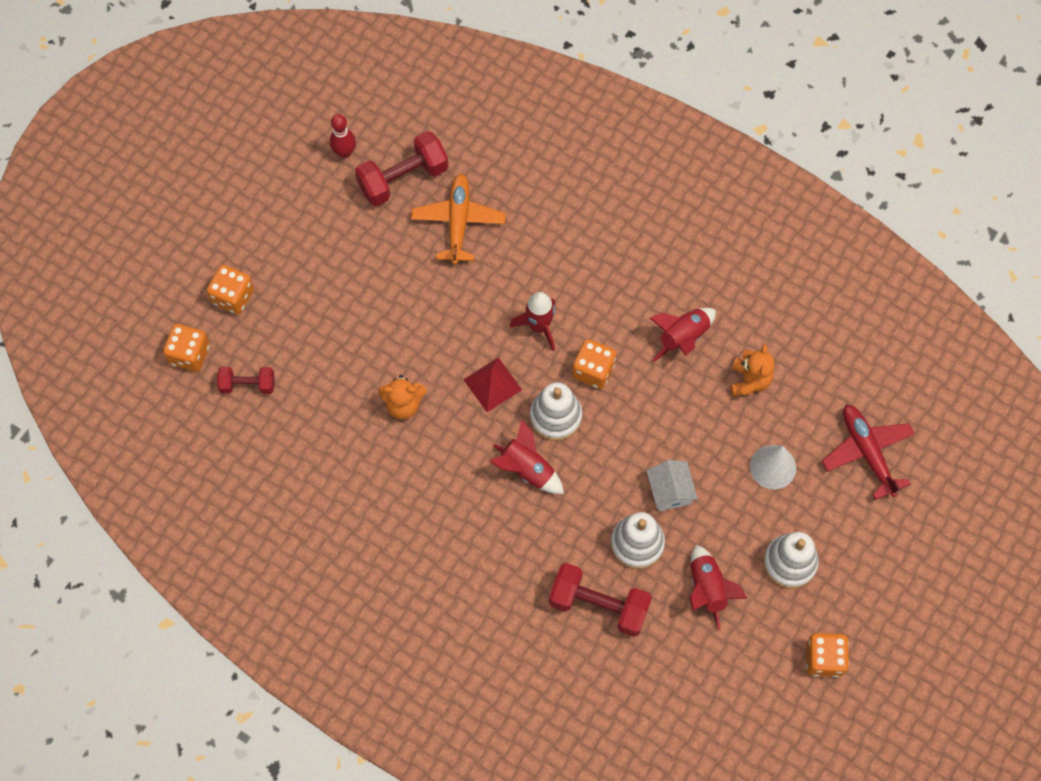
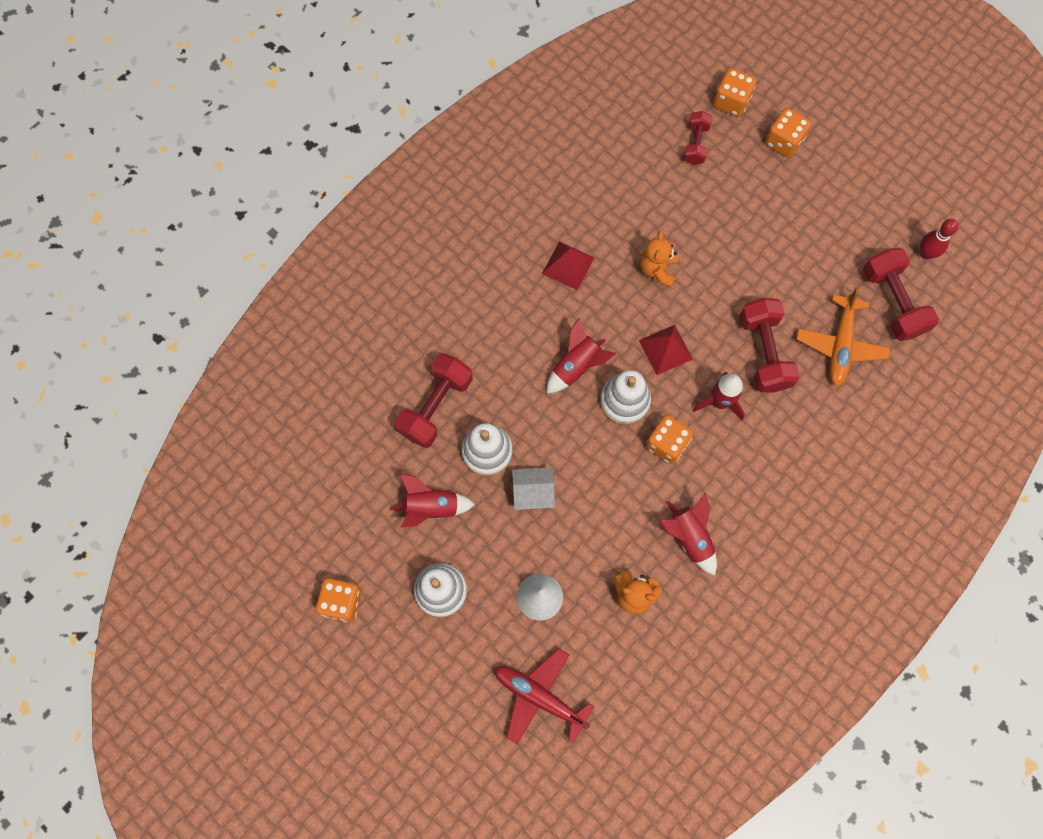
camera: 100 degrees right, 5 degrees up
orange plane [411,174,505,265] -> orange plane turned 90 degrees clockwise [796,287,890,386]
red plane [822,405,915,500] -> red plane turned 135 degrees counterclockwise [495,648,595,744]
none -> red pyramid [542,241,594,290]
none -> red dumbbell [740,298,800,392]

